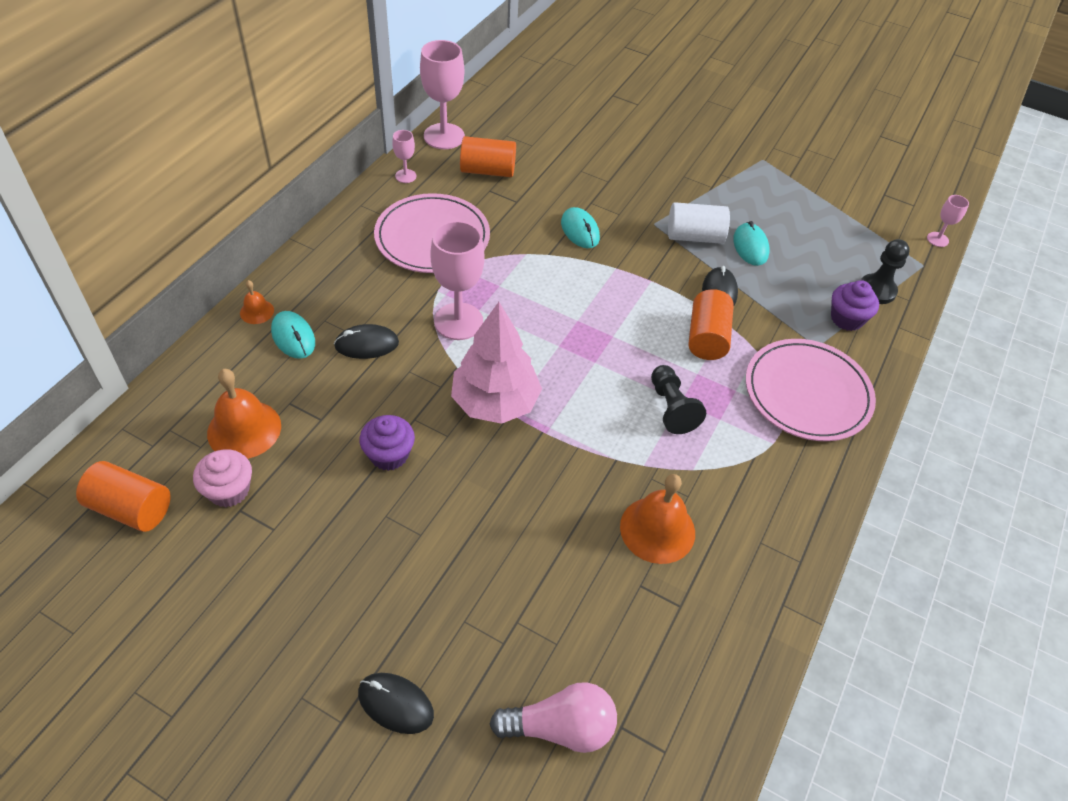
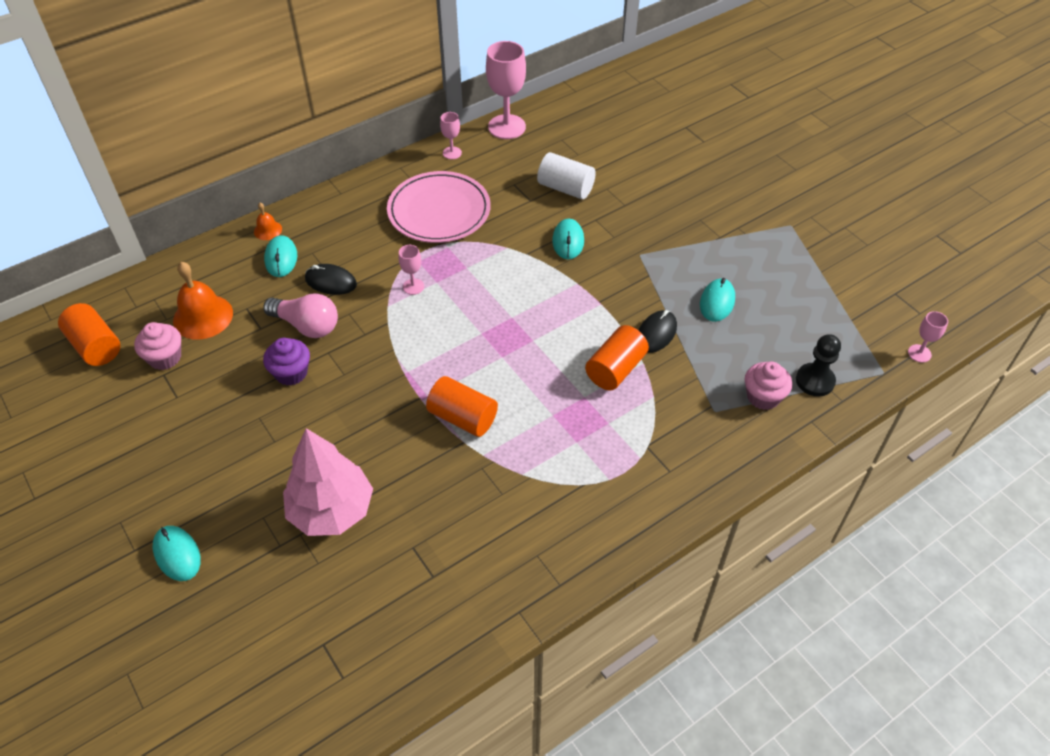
camera: 30 degrees right, 0 degrees up
black mouse [358,673,434,734] -> turquoise mouse [153,526,201,581]
pink goblet [430,221,485,340] -> pink goblet [399,245,424,295], size x0.49
pink tree [451,302,542,424] -> pink tree moved to [283,428,373,536]
orange cylinder [460,136,516,177] -> orange cylinder moved to [426,376,498,437]
pink light bulb [490,682,617,753] -> pink light bulb moved to [263,293,338,338]
orange bell [620,474,695,564] -> none
black pawn [651,365,706,434] -> none
white cylinder [668,202,730,244] -> white cylinder moved to [537,152,596,199]
pink plate [746,339,876,441] -> none
purple cupcake [831,280,879,331] -> pink cupcake [745,361,792,410]

